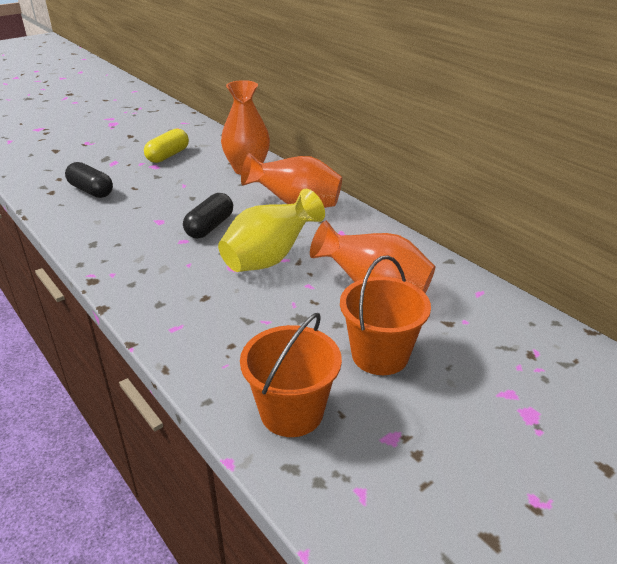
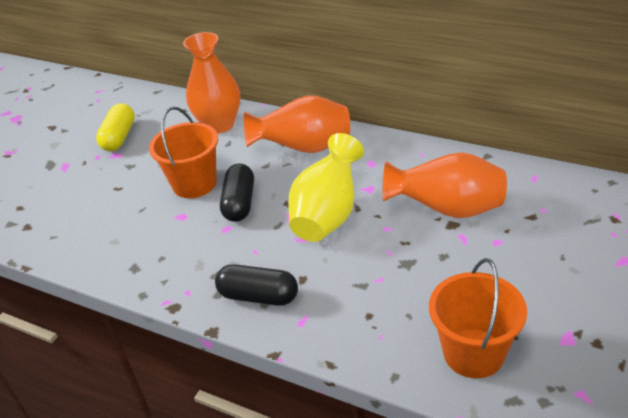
camera: 20 degrees left, 5 degrees up
black capsule [65,162,113,198] -> black capsule moved to [215,264,298,306]
orange bucket [340,256,431,375] -> orange bucket moved to [149,107,218,198]

